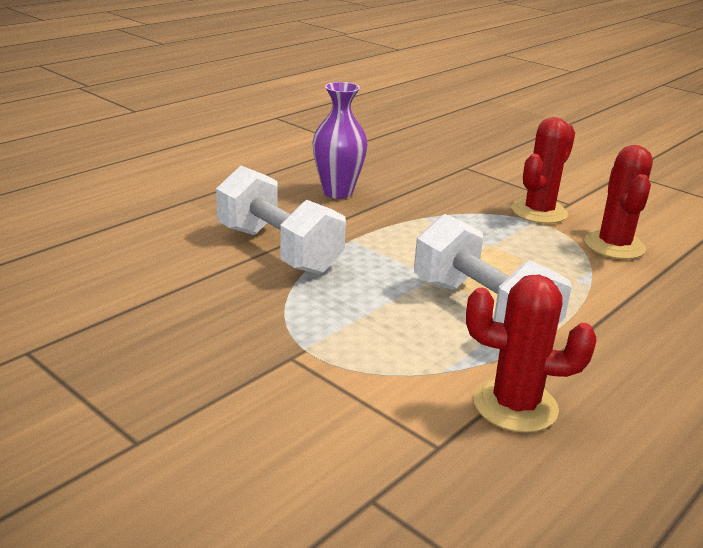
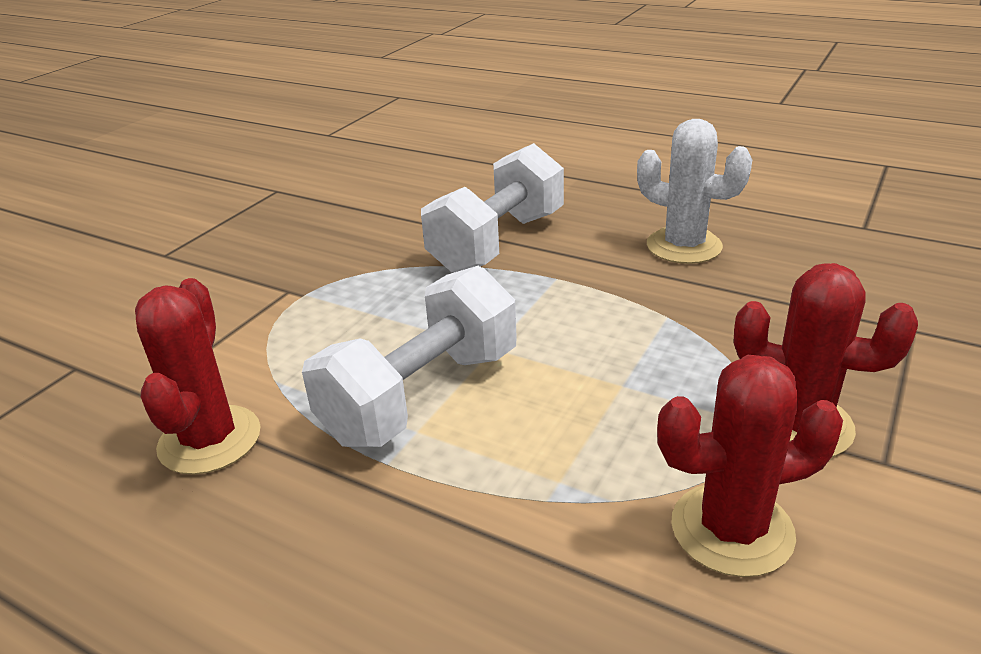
camera: 80 degrees right, 5 degrees up
purple vase [313,82,367,199] -> white cactus [637,119,752,264]

